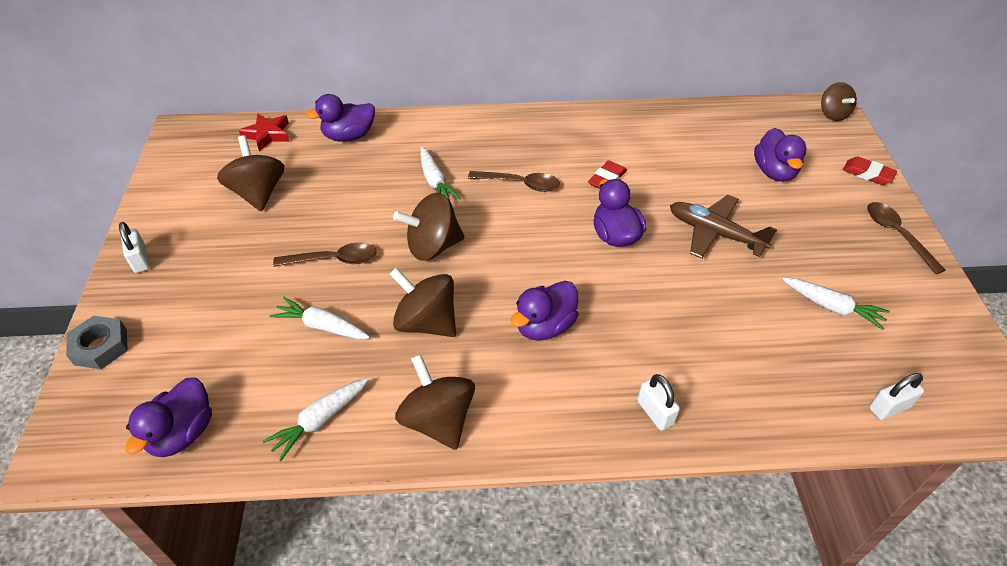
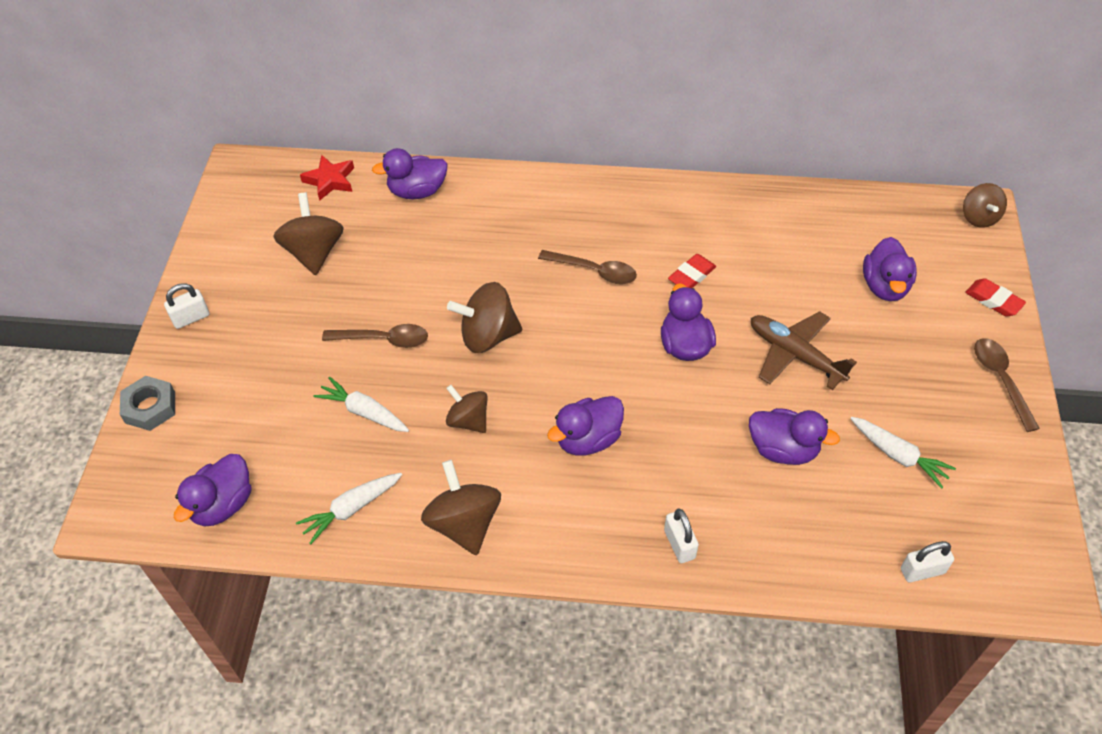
camera: 10 degrees right, 5 degrees up
white padlock [119,222,150,273] -> white padlock turned 75 degrees clockwise [164,283,209,329]
brown spinning top [389,267,456,337] -> brown spinning top [446,385,488,433], size x0.65
white carrot [420,147,460,200] -> none
none -> purple duck [749,408,840,465]

